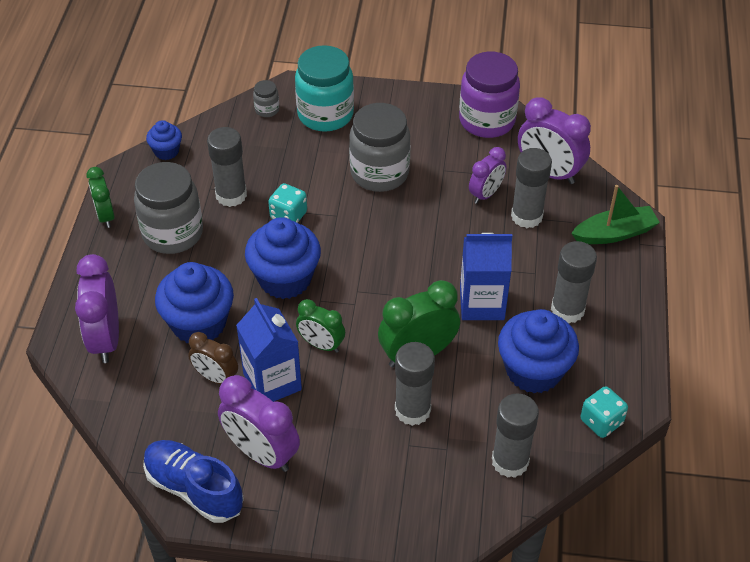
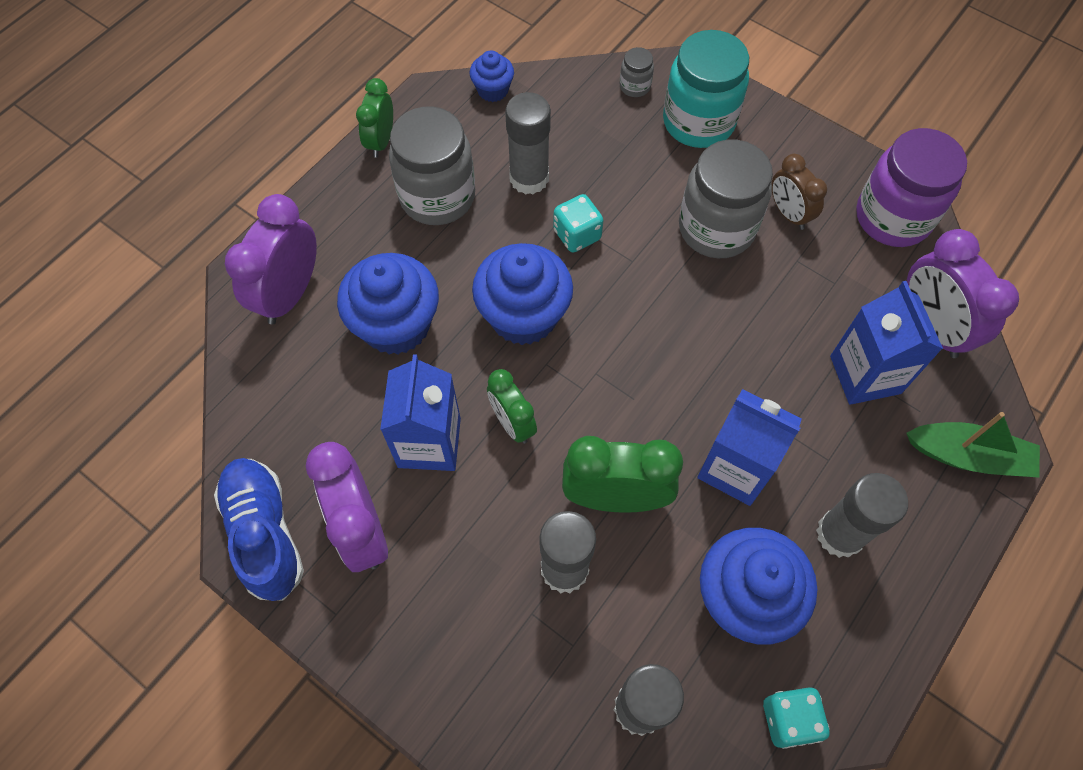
camera: 30 degrees right, 15 degrees up
brown clock [188,332,238,384] -> brown clock moved to [772,154,827,230]
purple clock [469,147,506,204] -> none
grey glue stick [511,148,552,228] -> blue carton [830,281,943,405]

